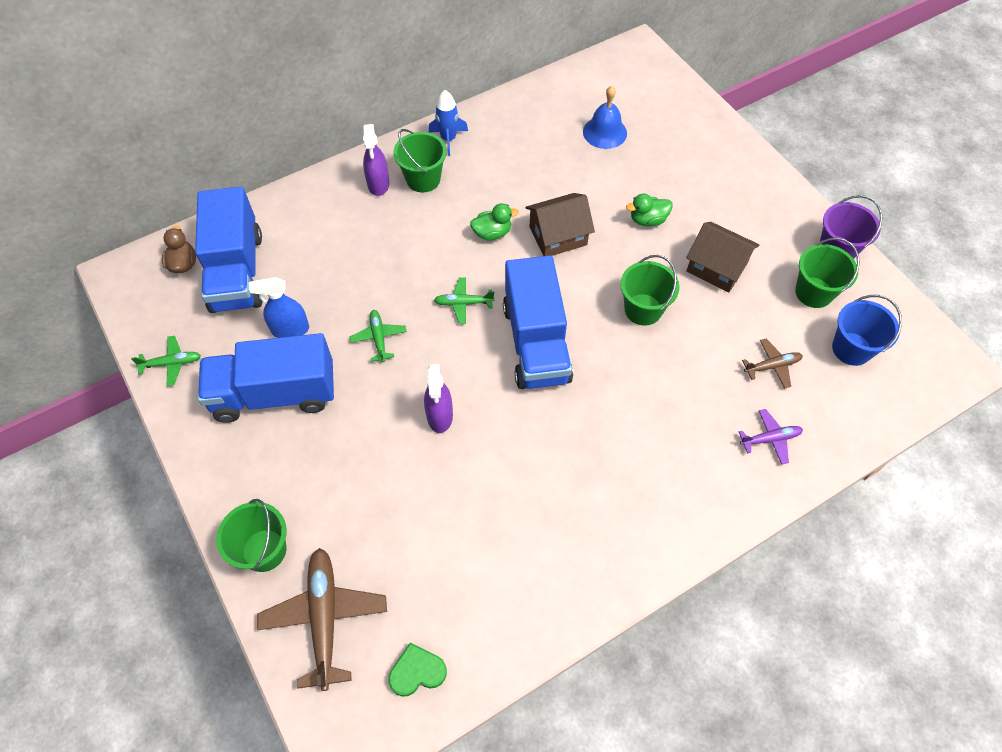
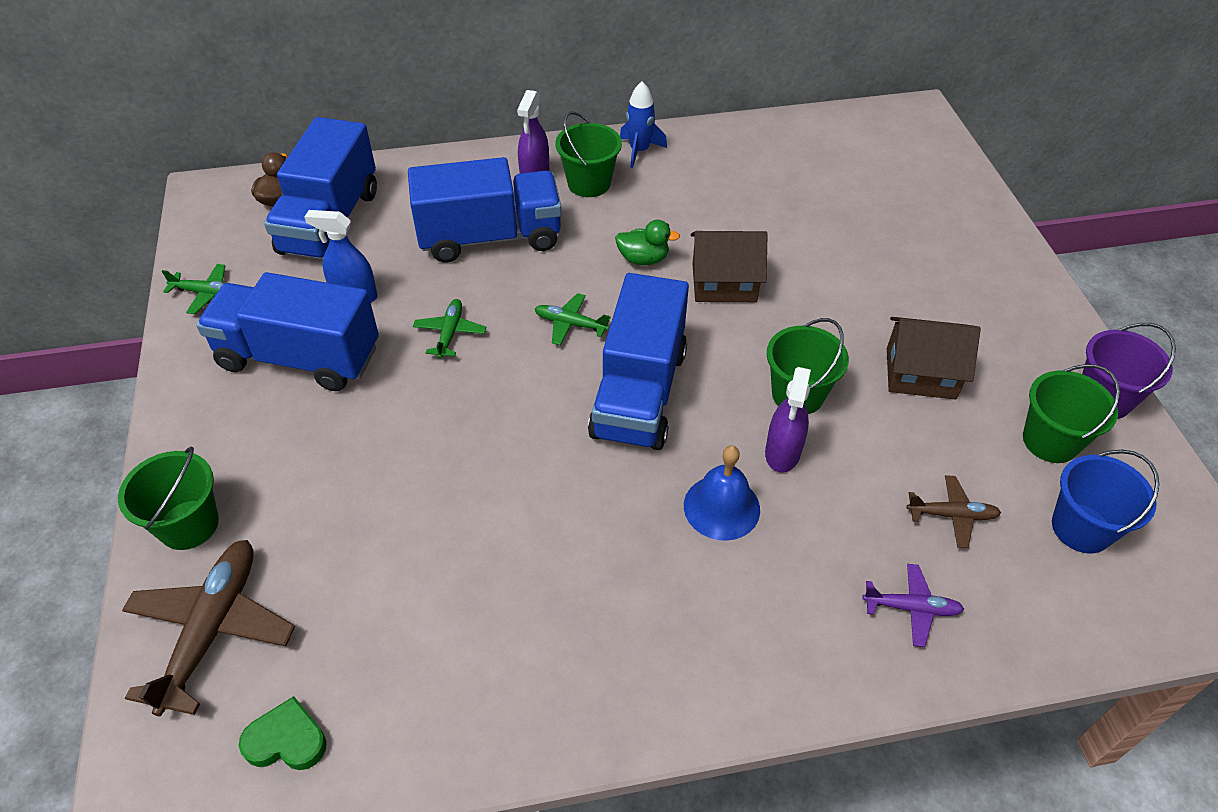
camera: 20 degrees right, 10 degrees down
purple spray bottle [424,364,453,433] -> purple spray bottle moved to [765,367,811,473]
blue bell [583,86,627,149] -> blue bell moved to [684,446,760,541]
green duck [626,194,672,226] -> none
brown house [686,222,759,292] -> brown house turned 45 degrees counterclockwise [887,317,981,399]
none -> blue truck [408,157,562,263]

